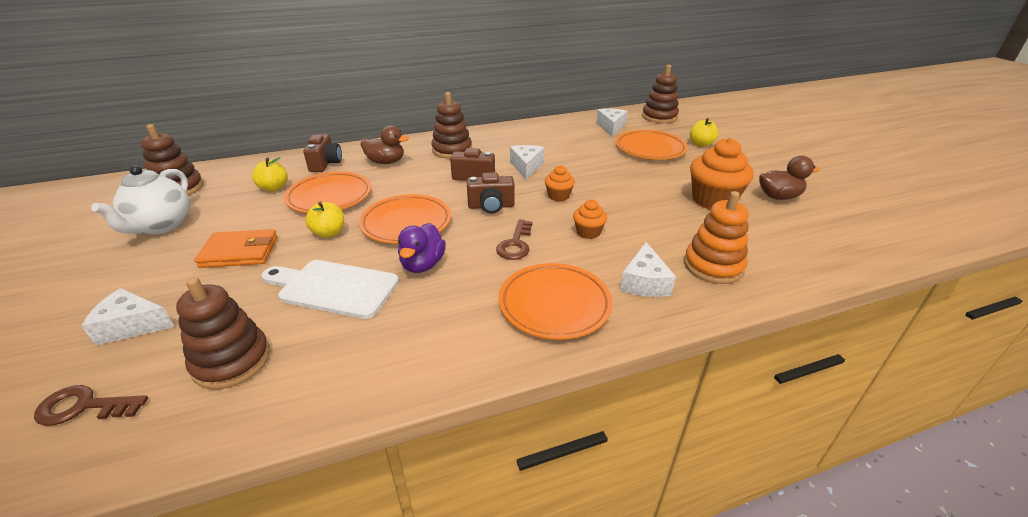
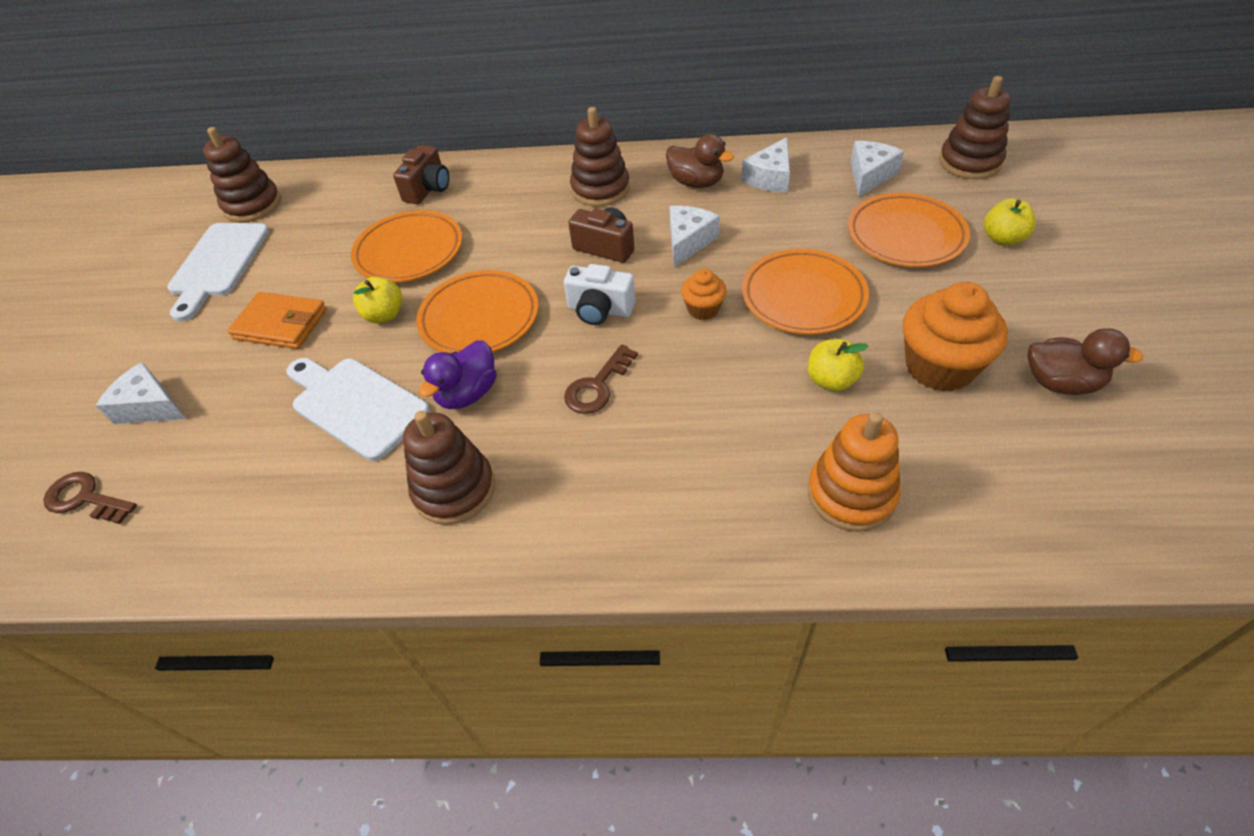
camera: 25 degrees right, 15 degrees up
white teapot [91,165,190,234] -> white cutting board [167,223,269,322]
brown stacking toy [176,277,270,390] -> brown stacking toy moved to [403,410,495,525]
yellow apple [252,157,287,191] -> yellow apple moved to [808,339,869,391]
brown duck [360,125,409,164] -> brown duck moved to [666,134,734,188]
brown camera [467,172,515,213] -> white camera [564,264,635,325]
orange plate [498,263,613,340] -> orange plate moved to [742,249,869,335]
orange cupcake [573,199,607,239] -> none
white cheese [620,242,676,297] -> white cheese moved to [741,137,790,193]

